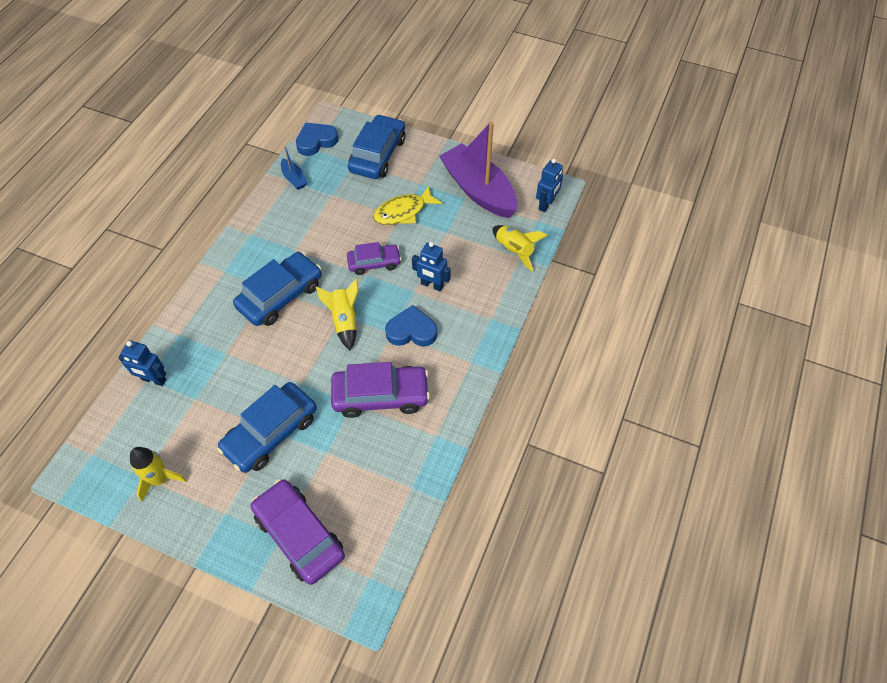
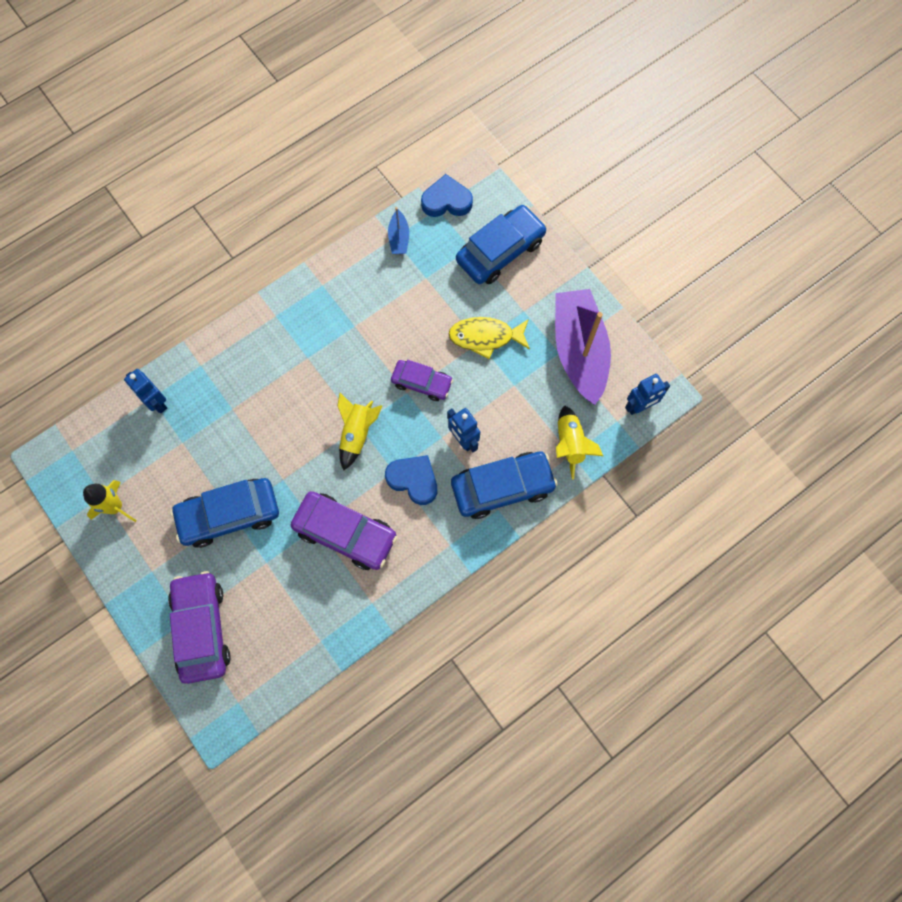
camera: 30 degrees right, 15 degrees up
blue car [233,252,322,326] -> blue car moved to [451,452,557,519]

